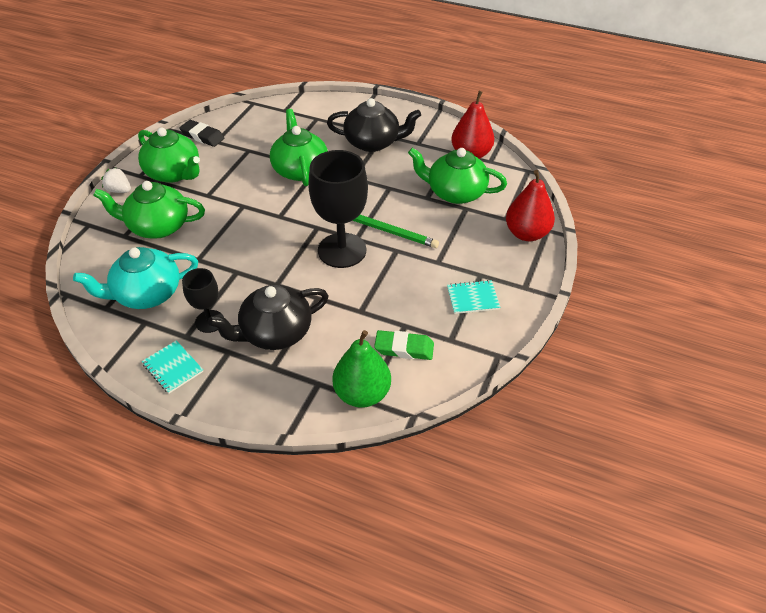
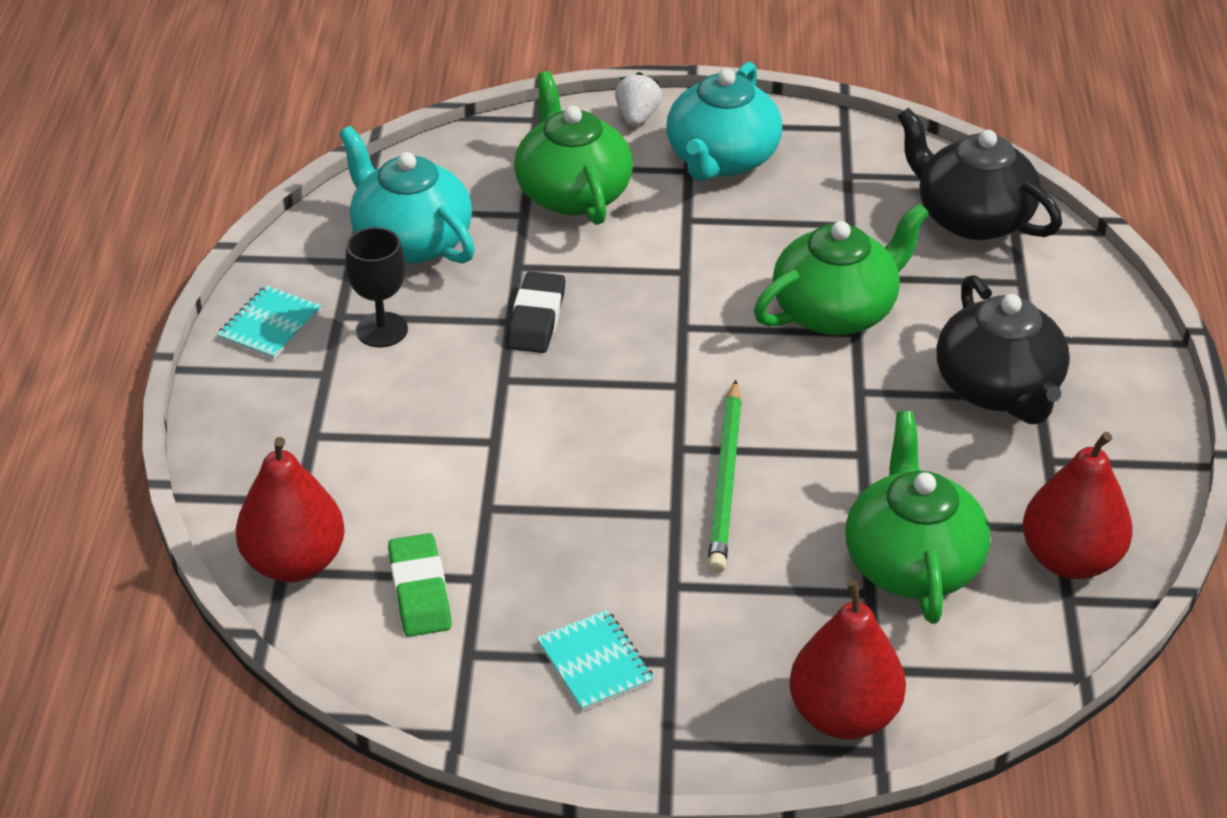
camera: 70 degrees right, 5 degrees down
green teapot [138,127,200,183] -> turquoise teapot [667,62,782,181]
black eraser [179,120,225,147] -> black eraser moved to [507,271,565,353]
black teapot [208,285,329,350] -> black teapot moved to [897,108,1062,240]
black goblet [308,150,368,268] -> none
green pear [332,330,391,408] -> red pear [235,437,345,582]

